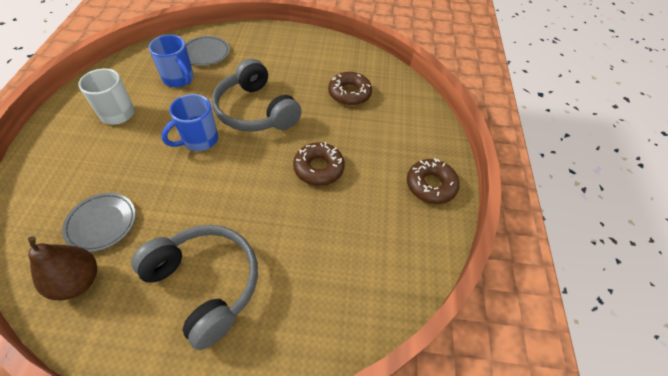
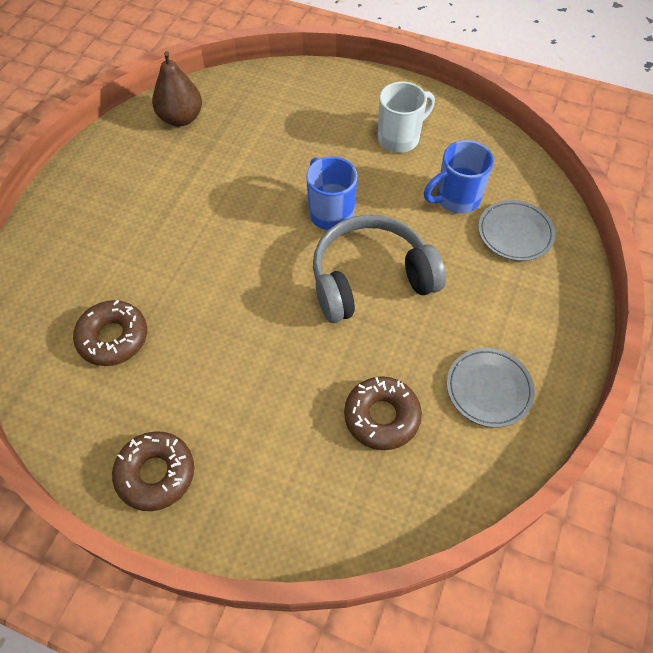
camera: 110 degrees right, 5 degrees up
grey plate [62,193,136,252] -> grey plate moved to [447,348,535,428]
grey headphones [131,225,258,350] -> none
brown donut [293,142,345,186] -> brown donut moved to [73,300,147,366]

